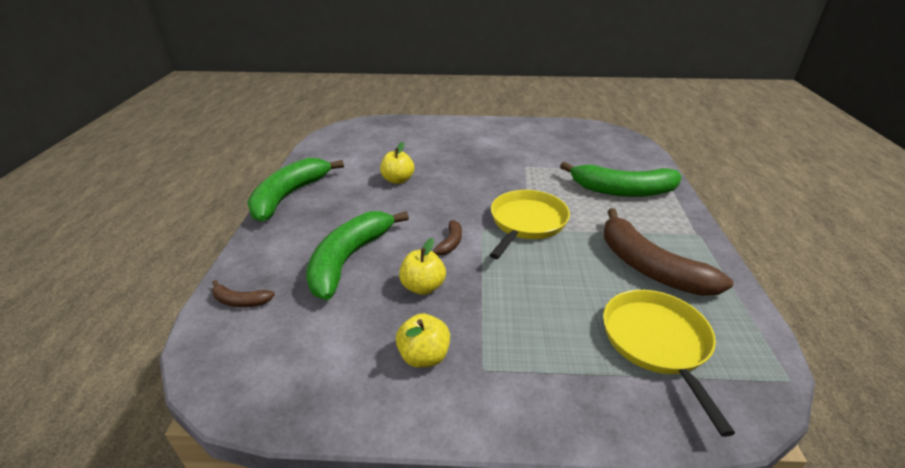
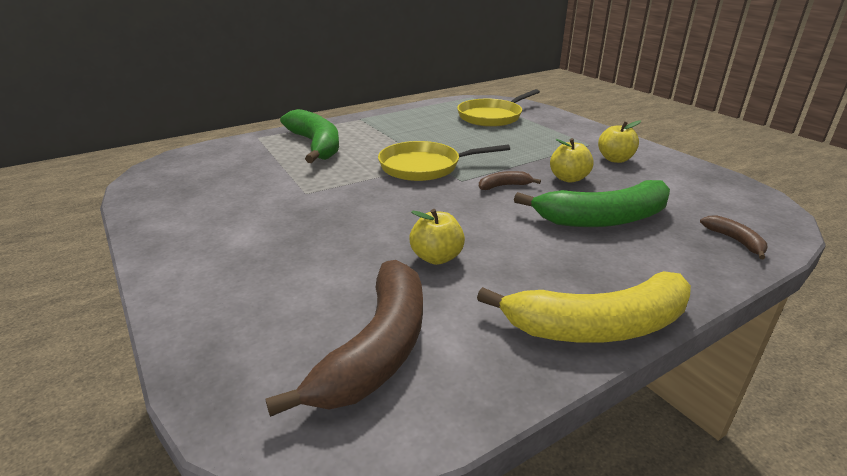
camera: 125 degrees left, 5 degrees down
green banana [247,158,344,222] -> yellow banana [477,271,691,343]
brown banana [604,208,733,296] -> brown banana moved to [266,260,423,417]

